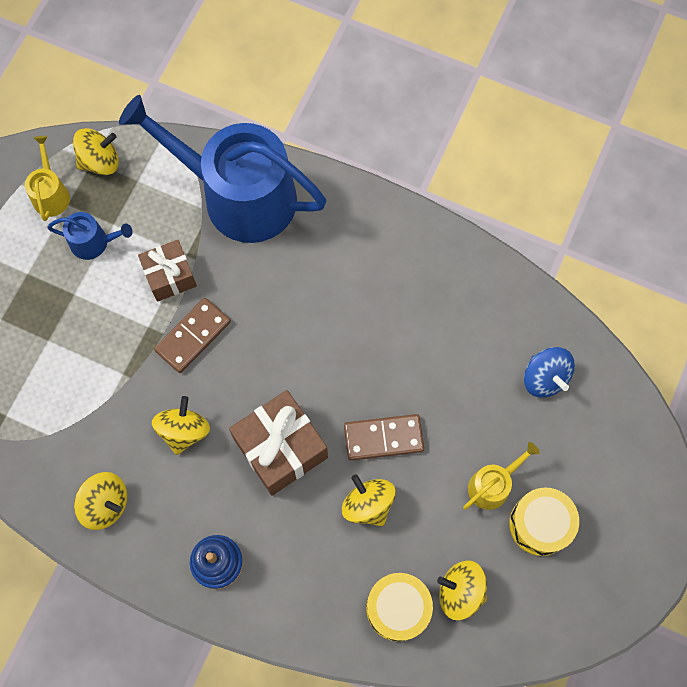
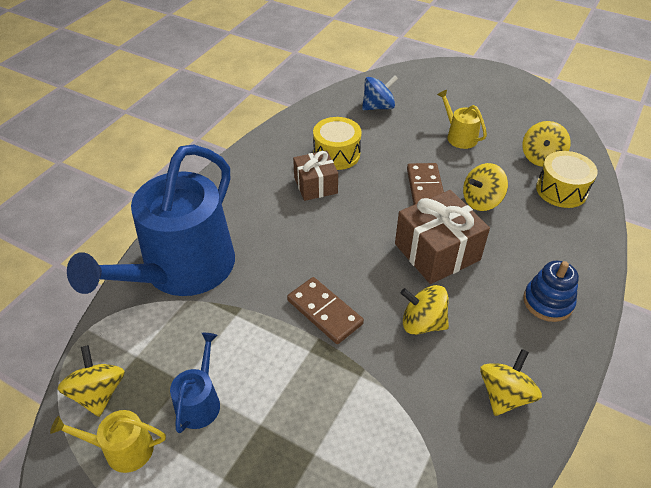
camera: 85 degrees left, 25 degrees down
brown gift [138,240,197,302] -> brown gift moved to [293,150,338,201]
yellow drum [509,487,579,556] -> yellow drum moved to [313,117,362,170]

